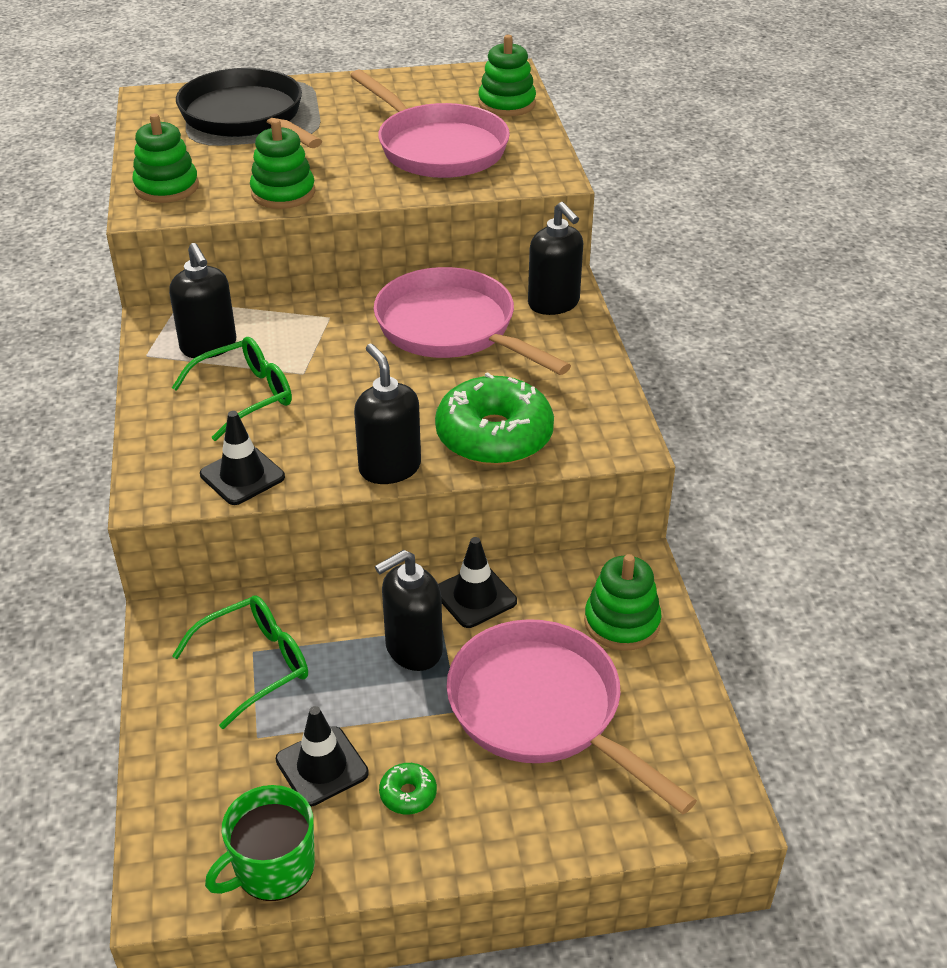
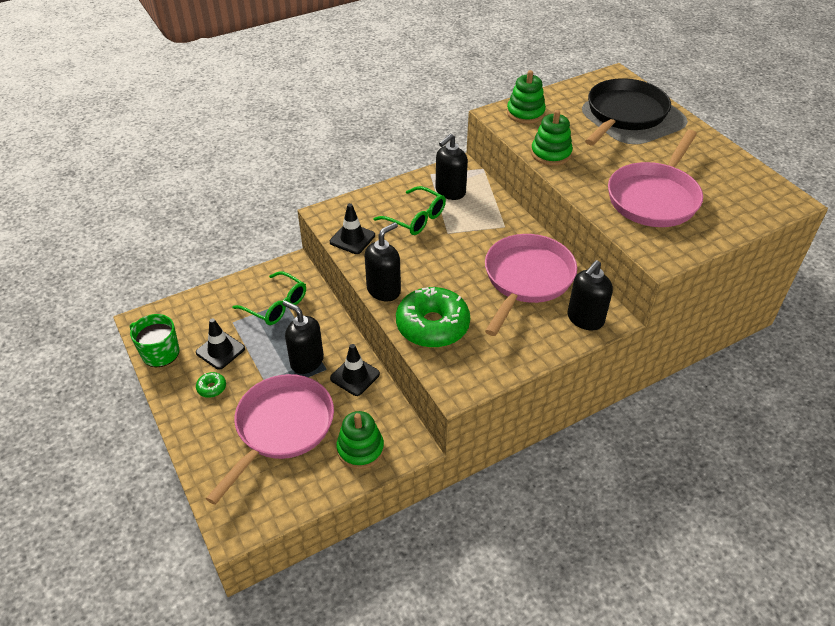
camera: 70 degrees right, 5 degrees up
green stacking toy [478,35,536,117] -> none

